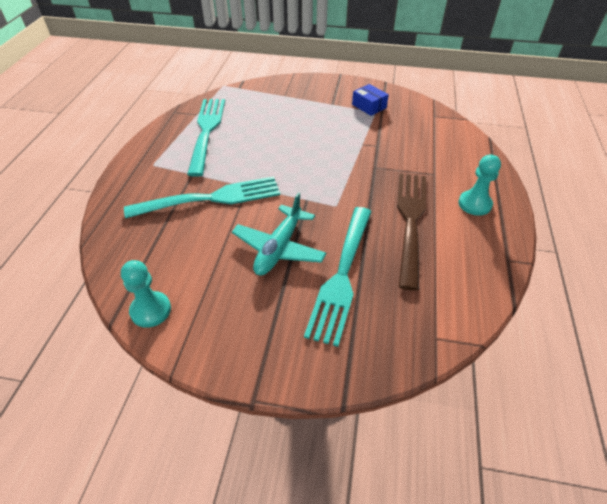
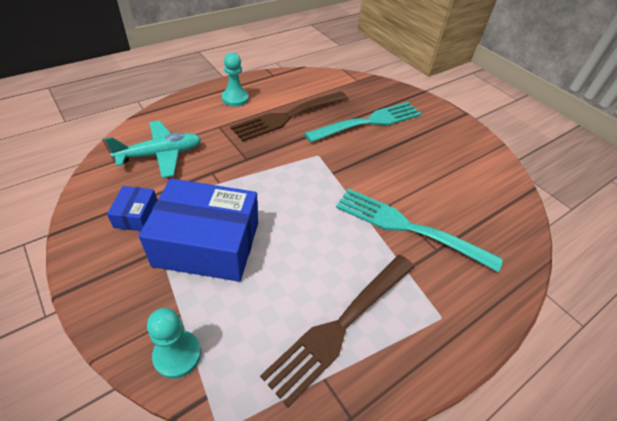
camera: 140 degrees left, 0 degrees up
turquoise pawn [121,260,171,328] -> turquoise pawn moved to [147,308,201,379]
turquoise fork [187,99,225,177] -> brown fork [260,255,414,407]
turquoise plane [232,192,326,275] -> turquoise plane moved to [105,121,201,178]
none -> blue box [139,178,258,282]

